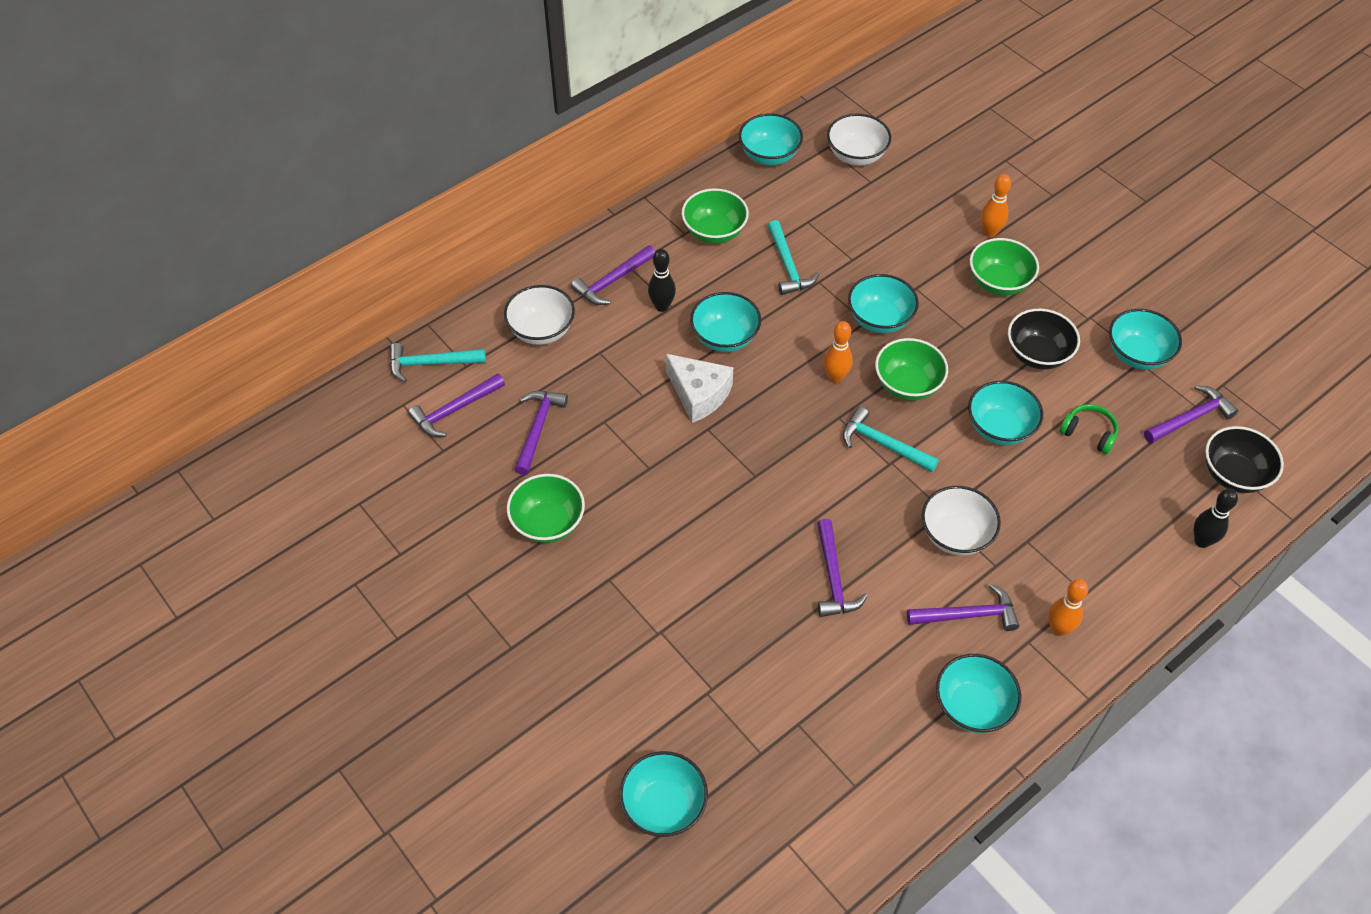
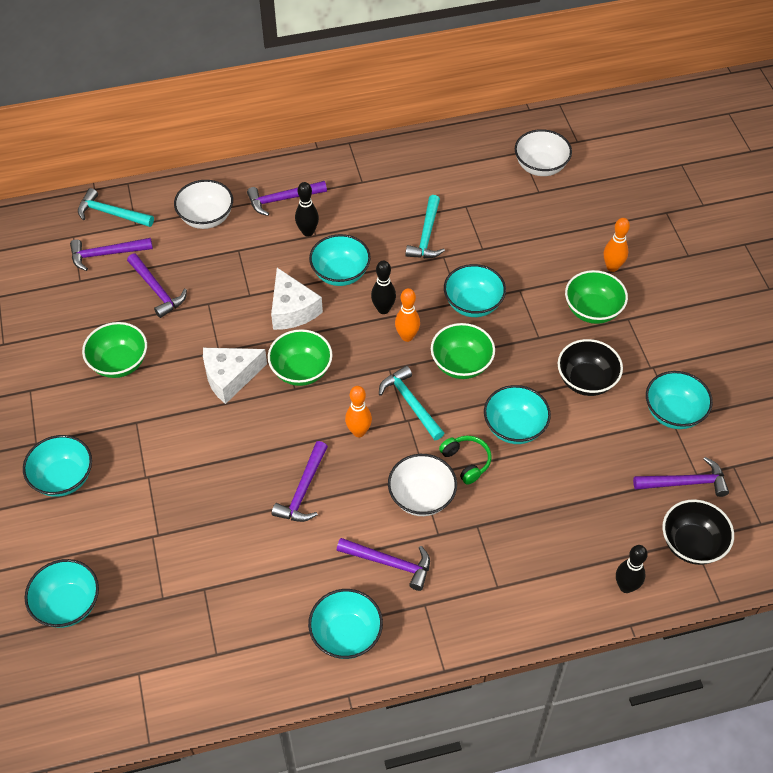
camera: 25 degrees right, 0 degrees up
purple hammer [514,391,568,475] -> purple hammer turned 105 degrees clockwise [127,253,187,318]
green bowl [682,188,749,244] -> green bowl moved to [268,329,333,386]
turquoise bowl [739,113,803,165] -> turquoise bowl moved to [23,435,92,497]
orange bowling pin [1048,579,1088,636] -> orange bowling pin moved to [345,386,372,437]
green headphones [1059,404,1118,454] -> green headphones moved to [439,436,492,485]
none -> white cheese [203,348,267,404]
none -> black bowling pin [371,260,396,314]

